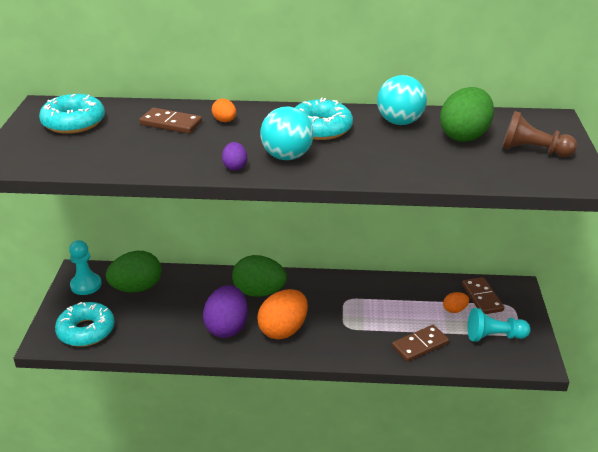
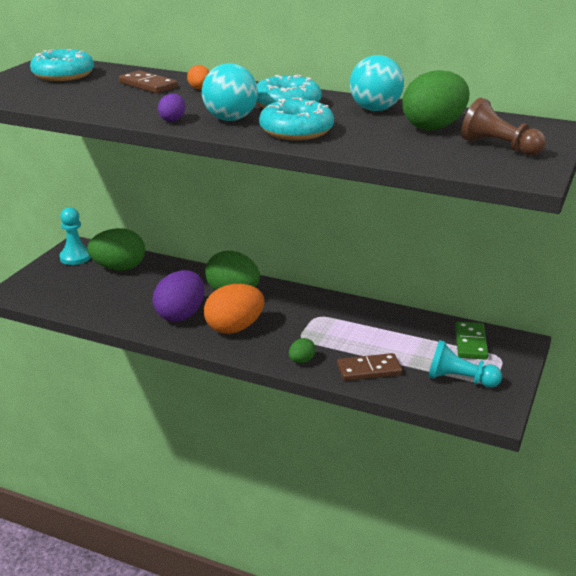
camera: 20 degrees right, 5 degrees down
turquoise donut [55,302,115,347] -> turquoise donut moved to [259,98,334,140]
orange egg [443,292,469,313] -> none
brown domino [462,277,504,314] -> green domino [455,322,488,360]
none -> green egg [289,338,316,363]

